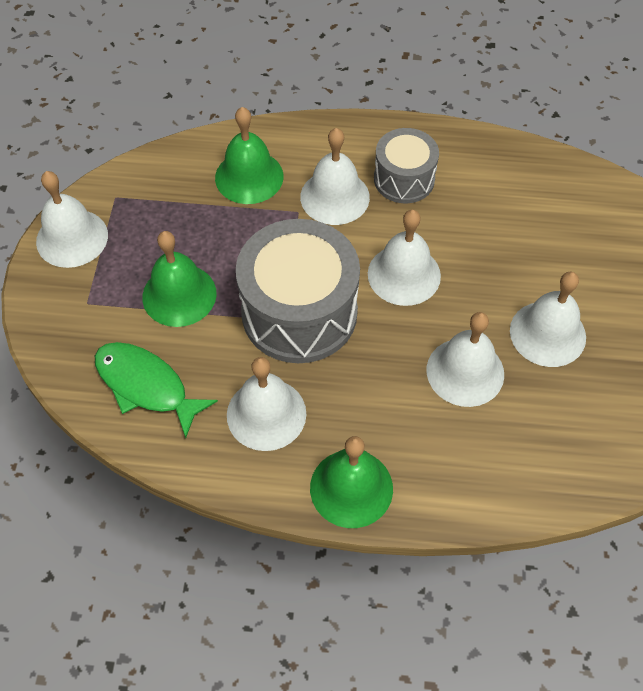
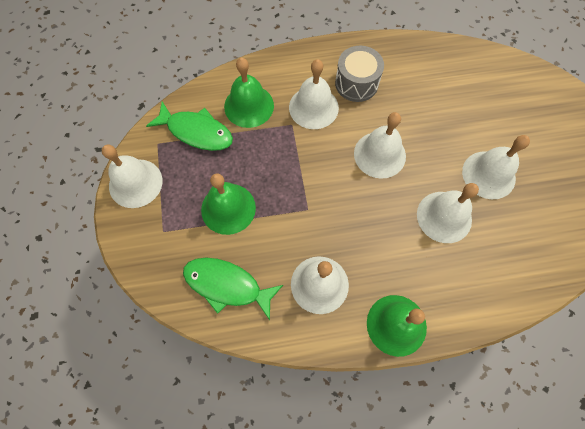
camera: 15 degrees left, 10 degrees up
grey drum [236,219,360,363] -> none
none -> green fish [146,102,233,151]

